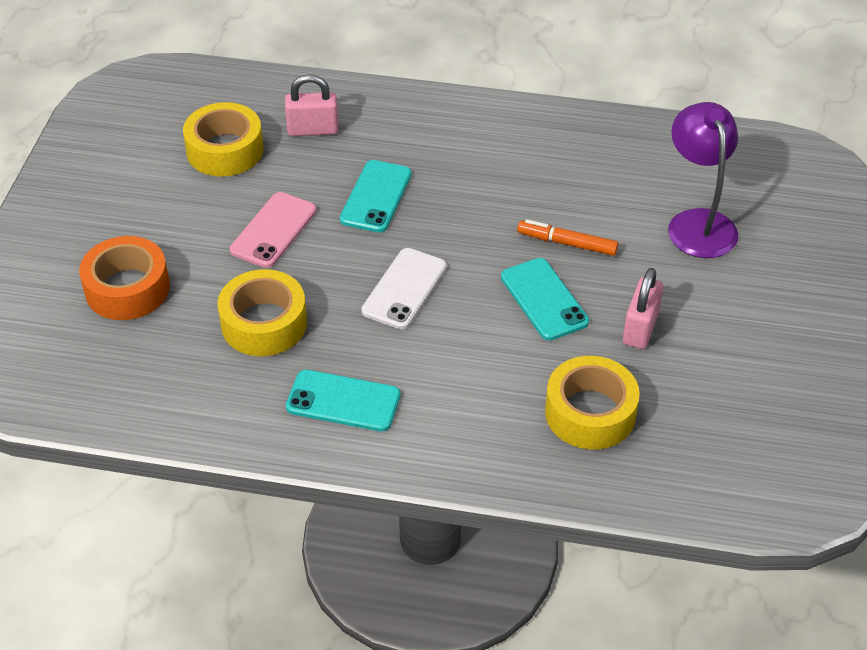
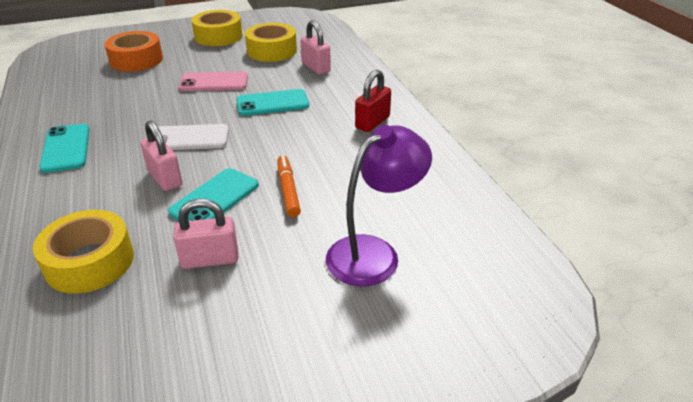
camera: 60 degrees right, 10 degrees down
yellow tape [217,269,307,356] -> yellow tape moved to [192,10,243,46]
none -> pink padlock [140,120,182,191]
none -> red padlock [355,70,391,132]

